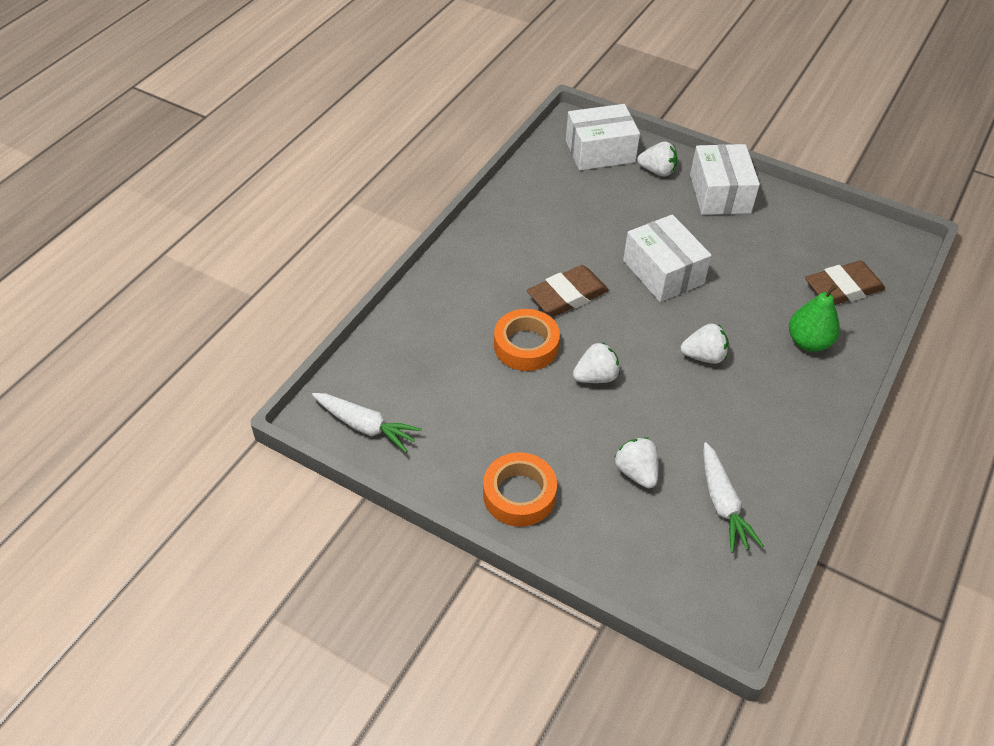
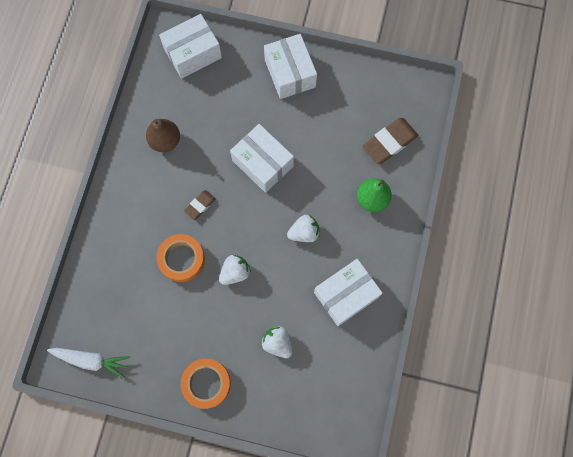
camera: 15 degrees left, 25 degrees up
brown eraser [527,265,609,317] -> brown eraser [184,190,216,220], size x0.55
white strawberry [637,141,678,177] -> none
white carrot [703,442,764,553] -> none
none -> brown pear [146,119,180,152]
none -> white box [314,259,383,326]

